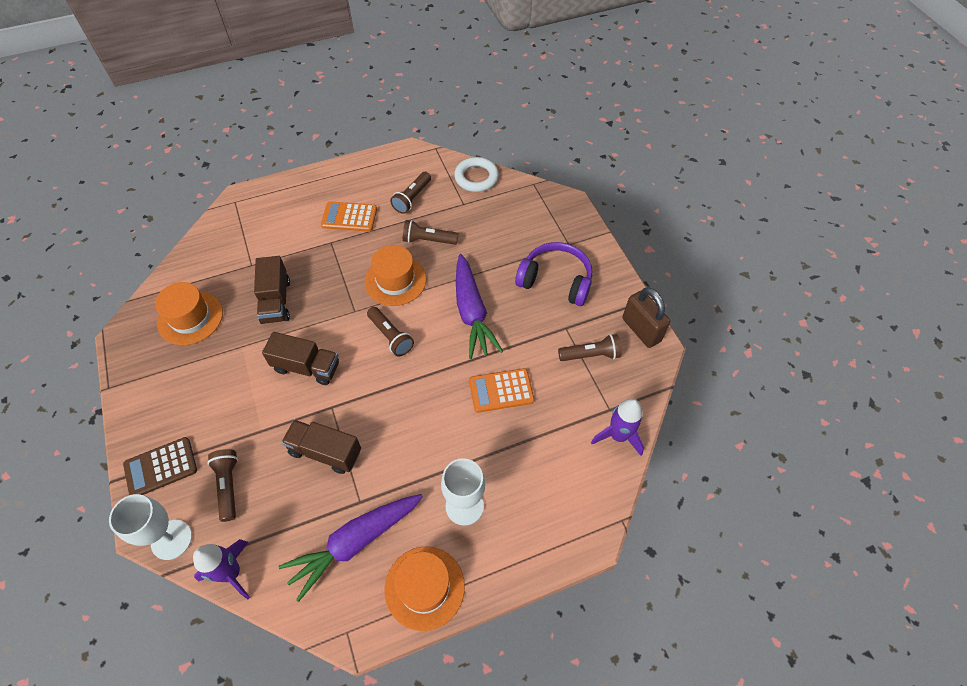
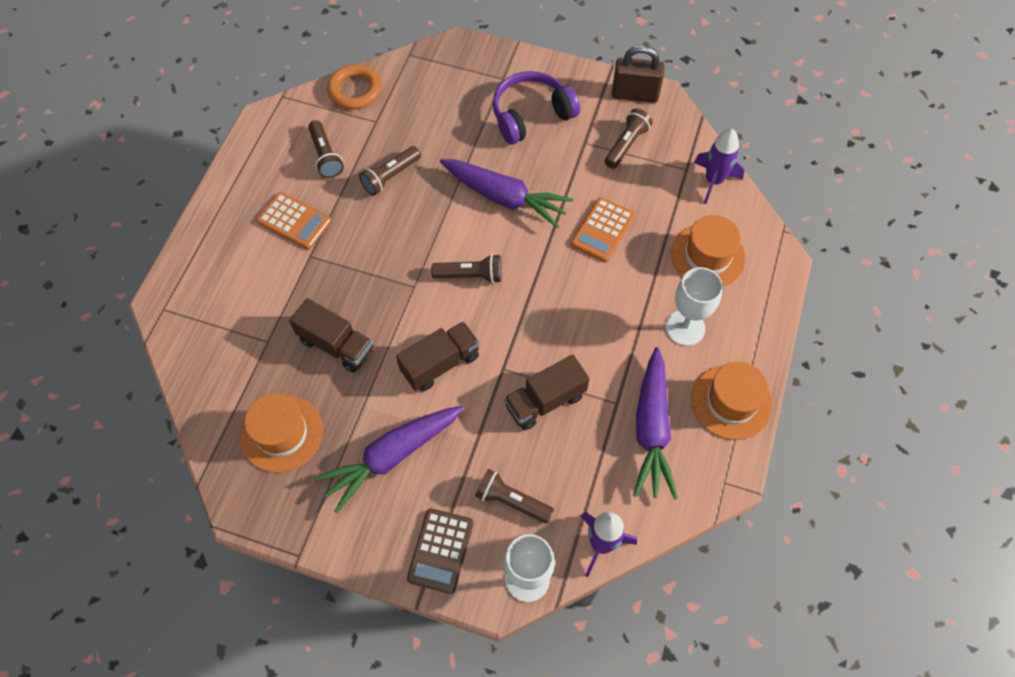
camera: 50 degrees left, 5 degrees up
orange calculator [321,201,377,232] -> orange calculator turned 105 degrees counterclockwise [257,192,331,249]
orange hat [364,245,426,306] -> orange hat moved to [671,215,746,287]
white ring [454,157,499,192] -> orange ring [327,64,382,110]
none -> purple carrot [313,406,464,513]

